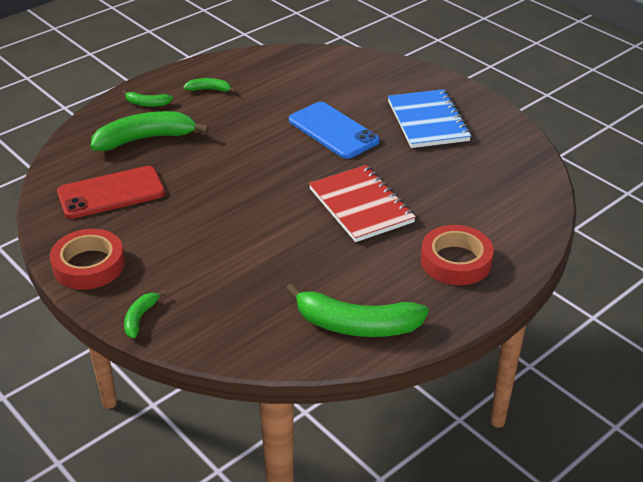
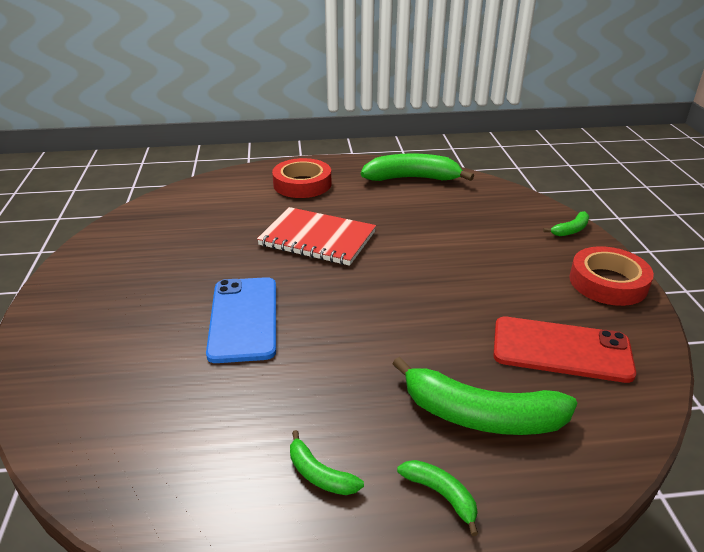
camera: 145 degrees left, 5 degrees down
green banana [286,284,429,337] -> green banana turned 45 degrees counterclockwise [361,153,474,181]
red notebook [309,165,416,242] -> red notebook turned 75 degrees counterclockwise [257,207,376,266]
blue notebook [388,89,471,148] -> none

